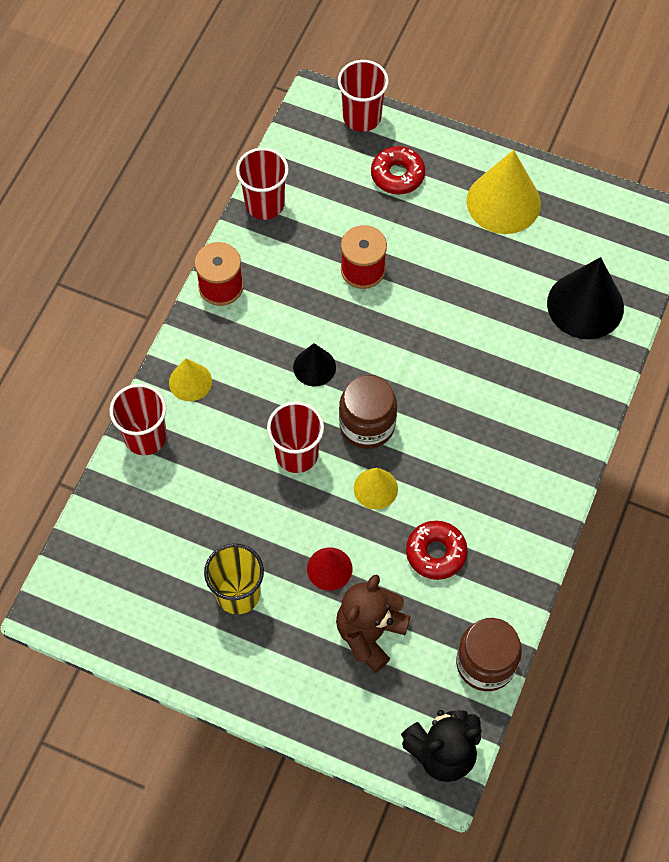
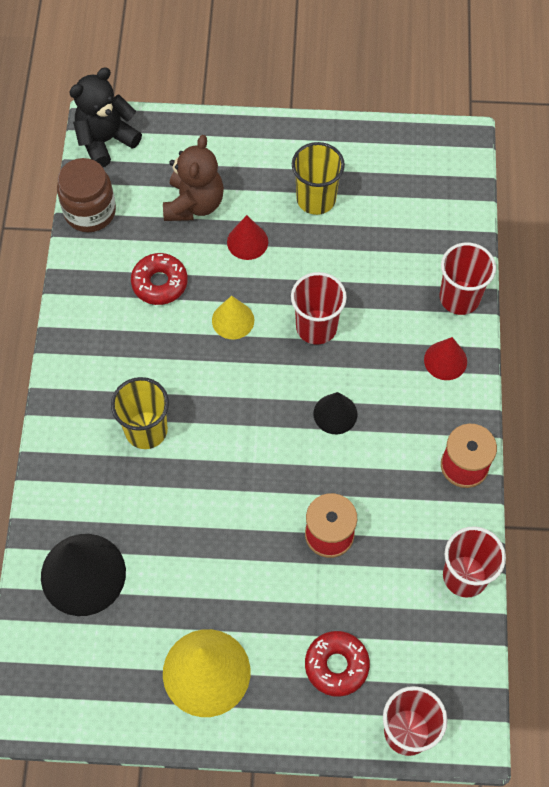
camera: 160 degrees right, 0 degrees up
yellow cone [169,358,212,401] -> red cone [424,337,467,380]
brown jar [339,375,397,449] -> none
none -> yellow cup [111,377,169,449]

